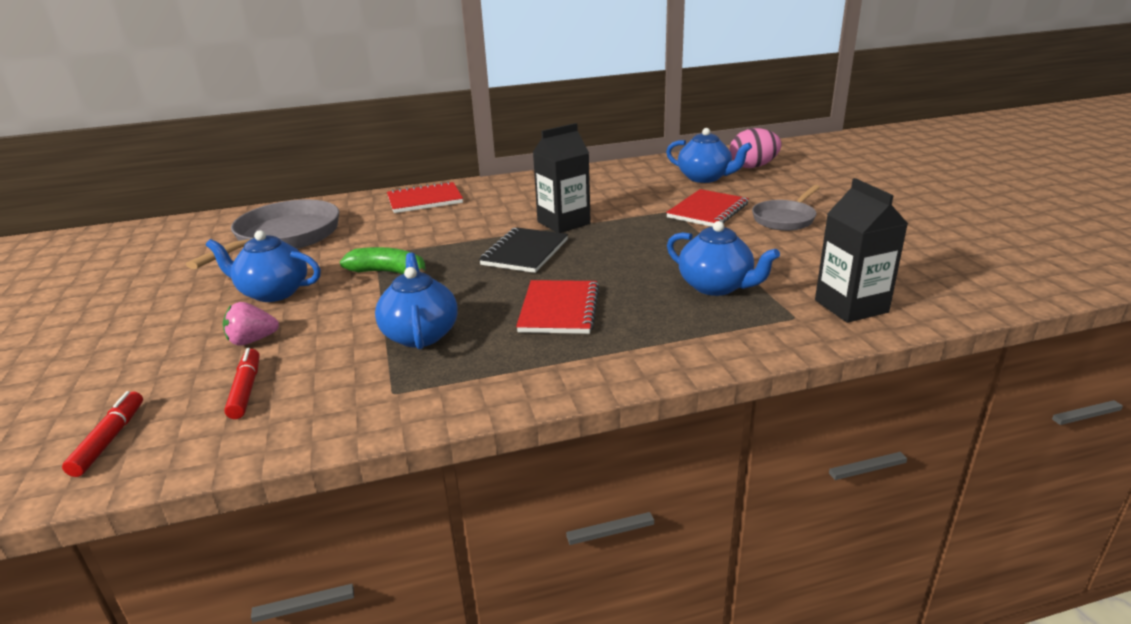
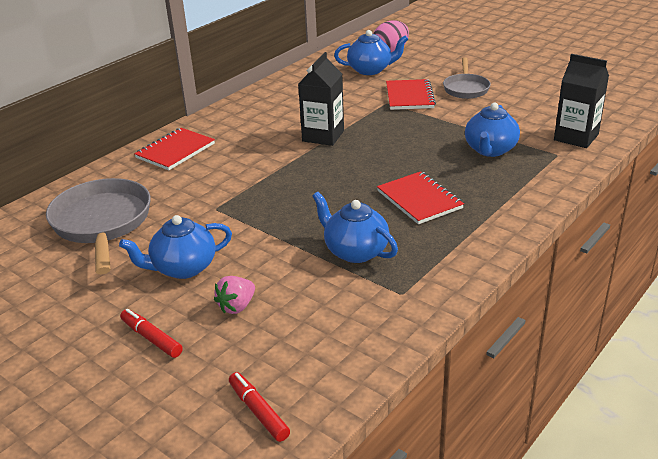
camera: 35 degrees left, 5 degrees up
red marker [224,348,259,419] -> red marker moved to [120,309,183,358]
green banana [340,247,428,274] -> none
black notebook [479,227,568,273] -> none
blue teapot [667,221,780,296] -> blue teapot turned 105 degrees clockwise [465,103,520,157]

